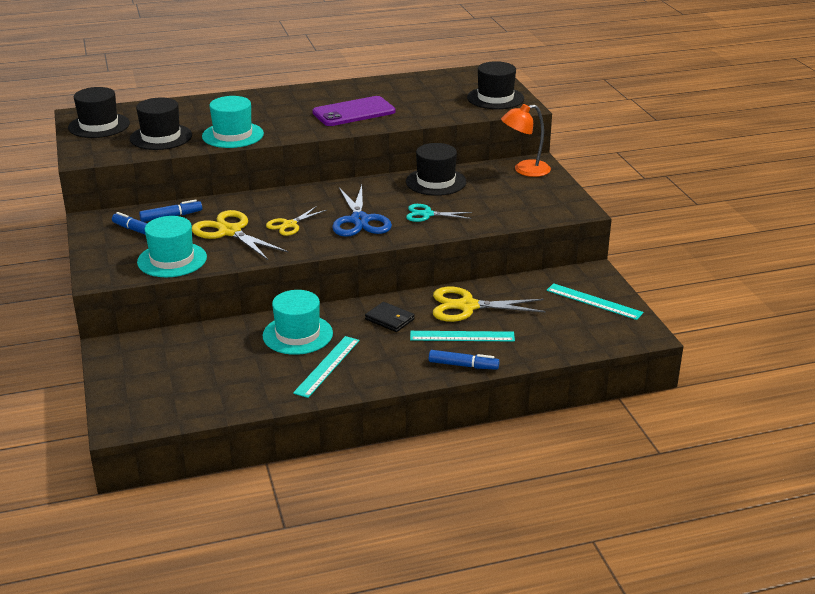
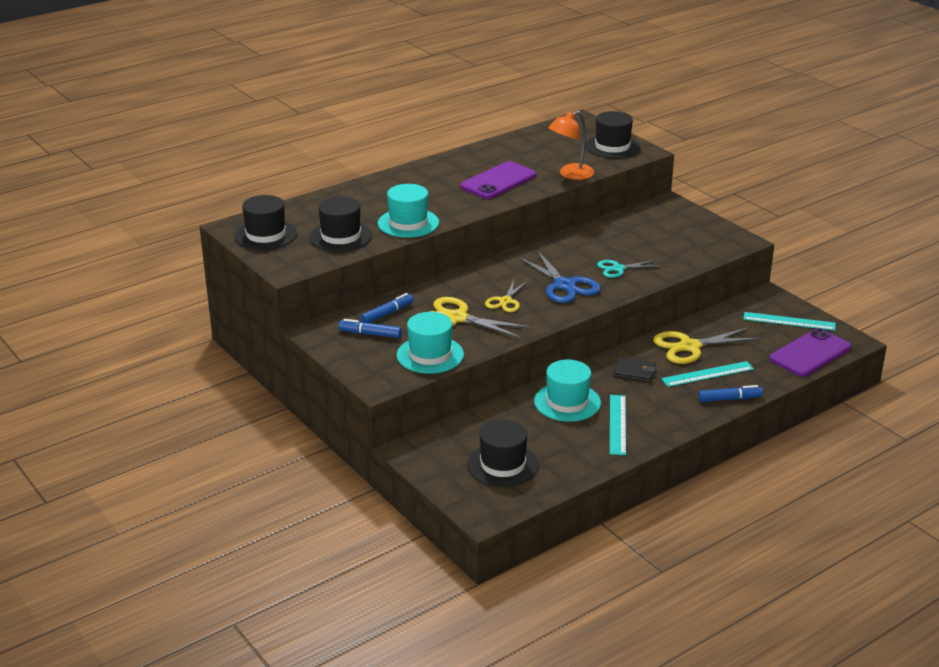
camera: 20 degrees left, 0 degrees up
black hat [406,143,466,196] -> black hat moved to [467,419,539,487]
orange lamp [501,104,551,177] -> orange lamp moved to [548,111,594,180]
none -> purple phone [769,328,851,377]

